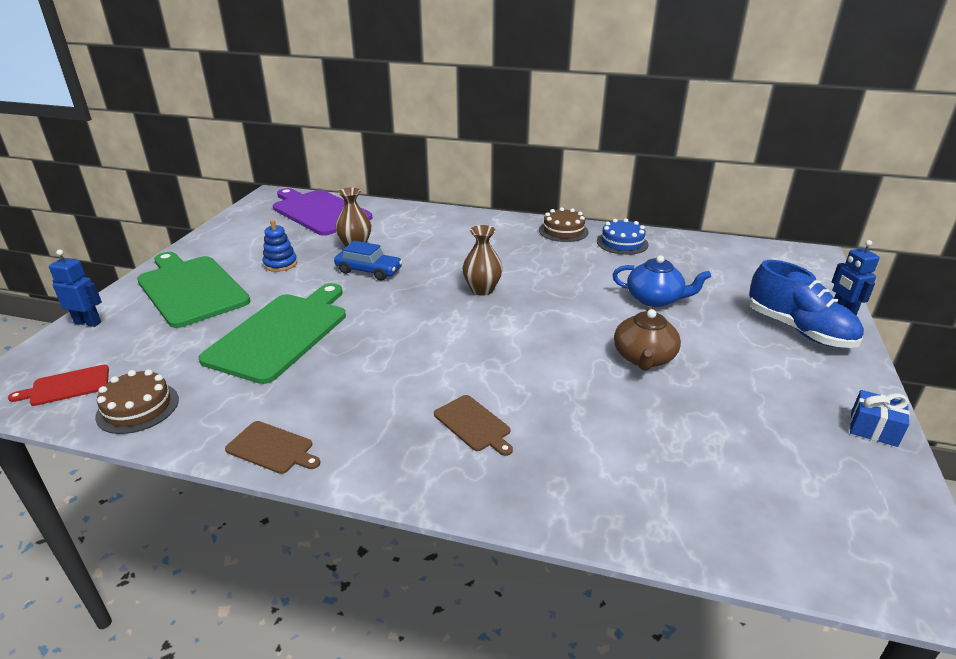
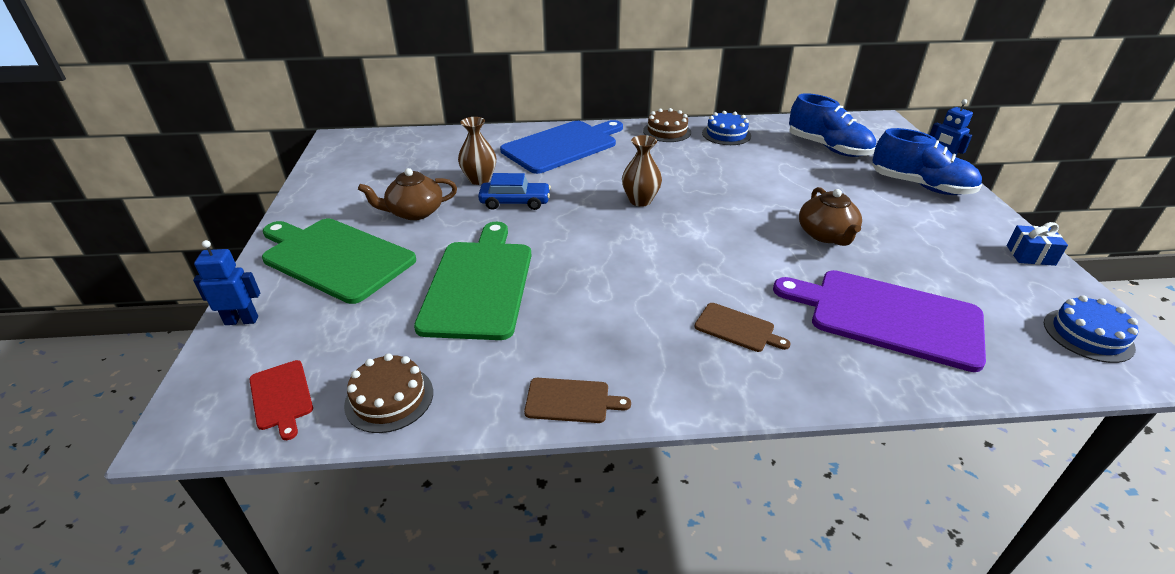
camera: 20 degrees left, 5 degrees up
red cutting board [8,365,109,406] -> red cutting board turned 75 degrees counterclockwise [249,360,313,440]
blue stacking toy [263,220,297,272] -> brown teapot [358,168,457,220]
purple cutting board [273,188,372,236] -> purple cutting board moved to [773,270,986,372]
blue teapot [613,255,711,307] -> none
none -> blue cutting board [500,120,623,174]
none -> blue shoe [789,93,876,157]
none -> blue cake [1044,295,1138,363]

